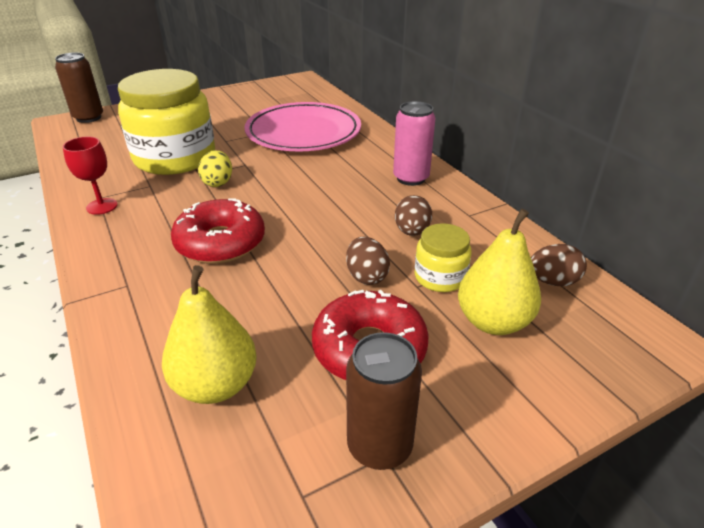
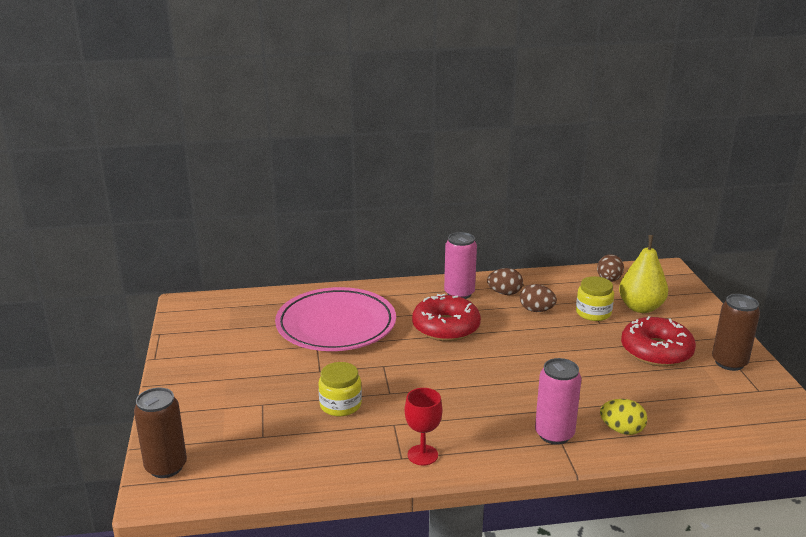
camera: 70 degrees left, 10 degrees down
yellow jar [118,69,215,175] -> yellow jar [318,362,362,416], size x0.47
yellow pear [162,265,257,404] -> none
red donut [171,198,265,264] -> red donut moved to [412,294,481,341]
yellow egg [198,150,232,187] -> yellow egg moved to [600,399,647,435]
brown egg [346,236,390,285] -> brown egg moved to [487,268,523,295]
none -> pink can [535,358,581,445]

